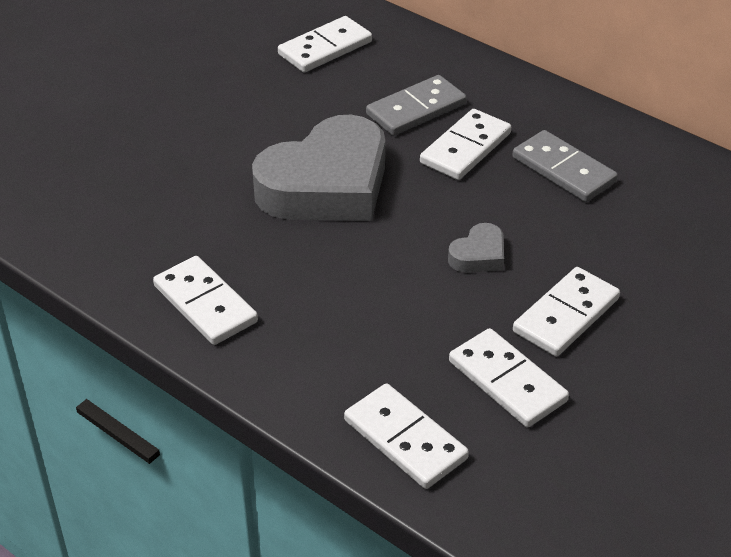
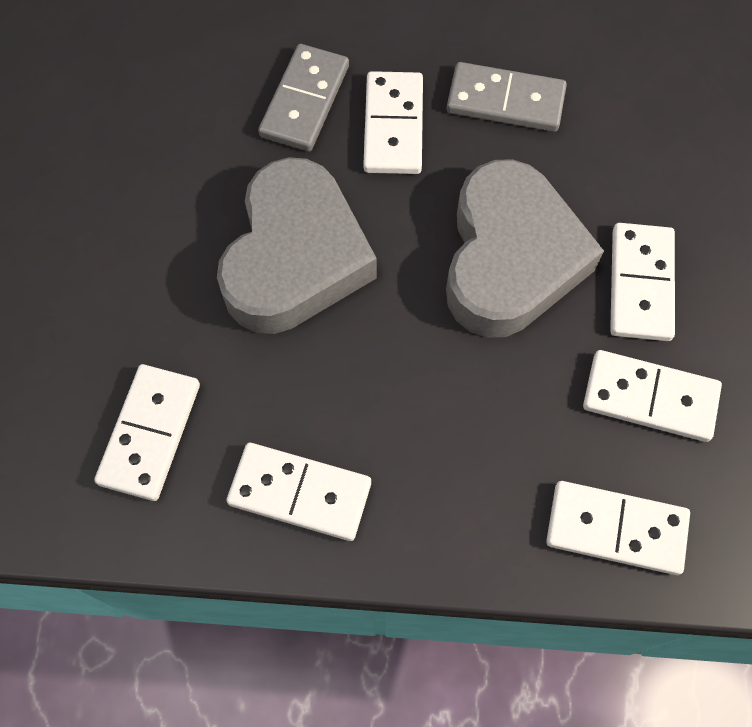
camera: 35 degrees left, 25 degrees up
white domino [278,16,372,73] -> white domino moved to [94,364,200,501]
grey heart [448,223,504,273] -> grey heart [446,159,604,338], size x2.38

